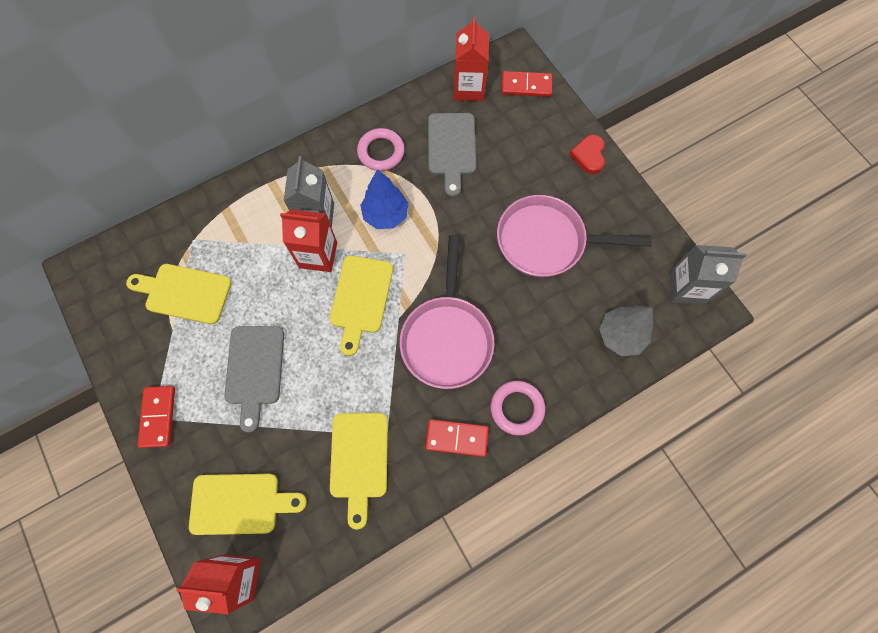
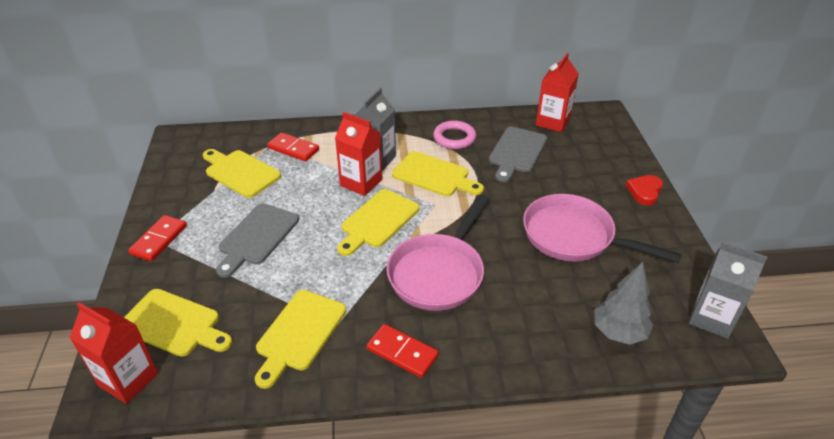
camera: 25 degrees right, 30 degrees down
blue tree [360,169,409,229] -> yellow cutting board [392,151,484,196]
pink ring [491,381,545,436] -> none
red domino [502,71,552,97] -> red domino moved to [267,132,319,161]

